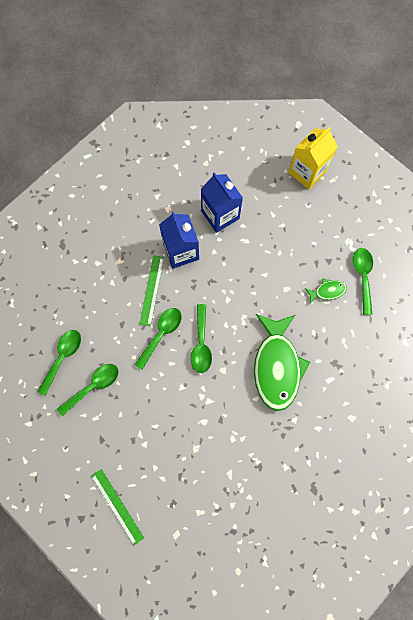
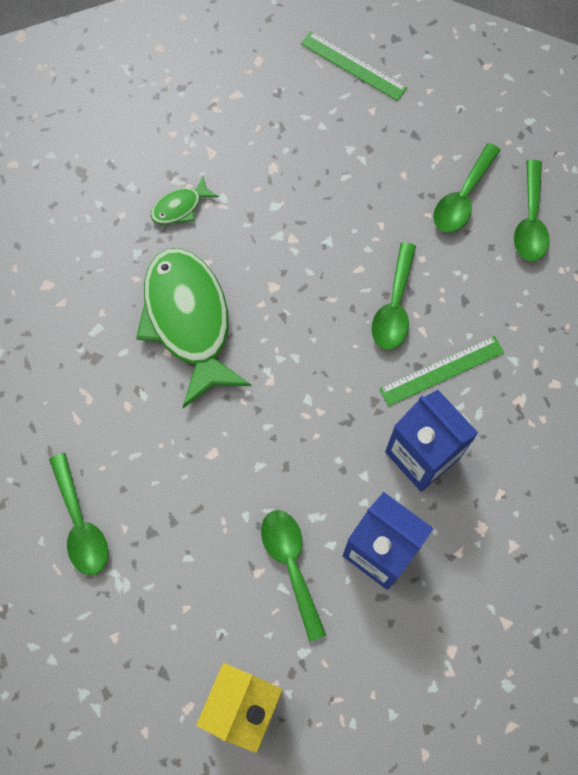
camera: 160 degrees right, 5 degrees down
green ruler [140,255,164,326] -> green ruler turned 75 degrees clockwise [379,336,504,406]
green spoon [191,304,212,373] -> green spoon moved to [261,510,326,642]
green fish [305,278,347,304] -> green fish moved to [151,176,219,225]

